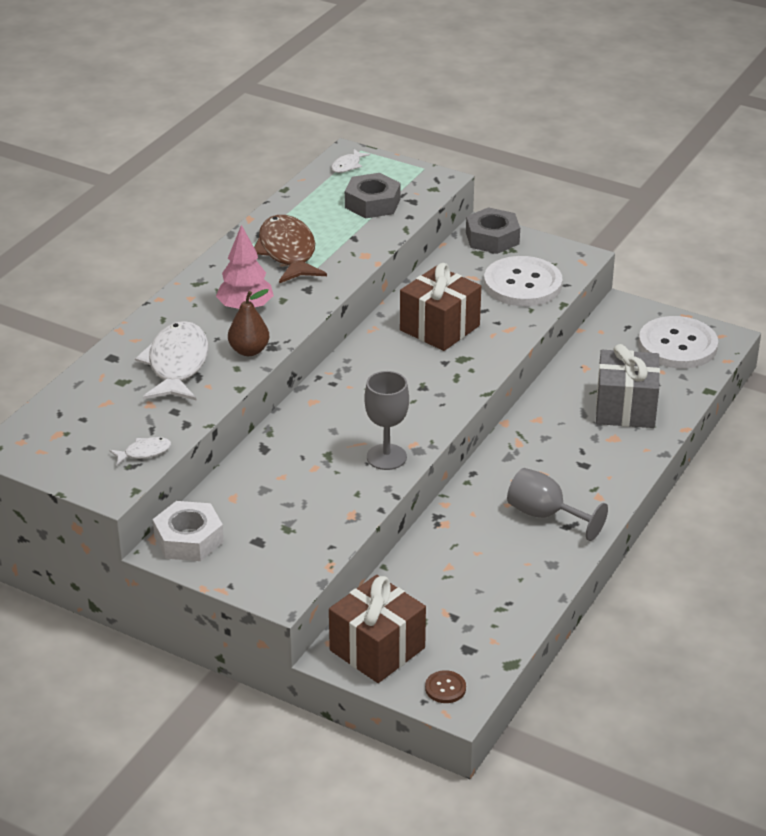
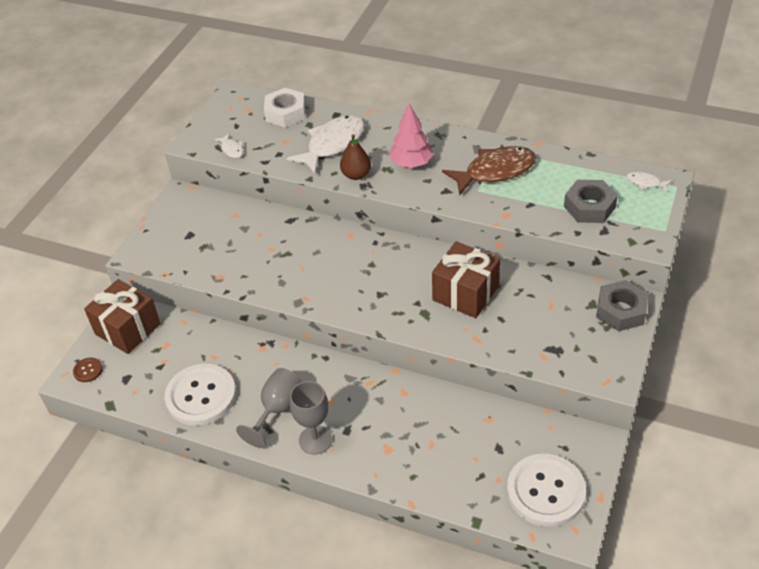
camera: 85 degrees right, 10 degrees up
white fish [135,321,208,400] -> white fish turned 45 degrees counterclockwise [287,115,364,174]
white nut [153,501,224,561] -> white nut moved to [264,88,306,127]
grey goblet [364,371,409,470] -> grey goblet moved to [290,381,332,455]
white button [484,256,562,306] -> white button moved to [165,364,236,426]
grey gift [596,344,660,428] -> none

